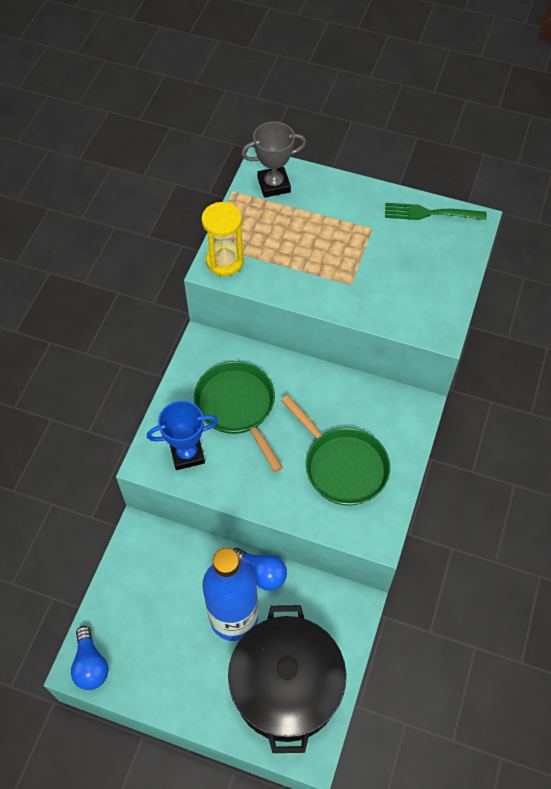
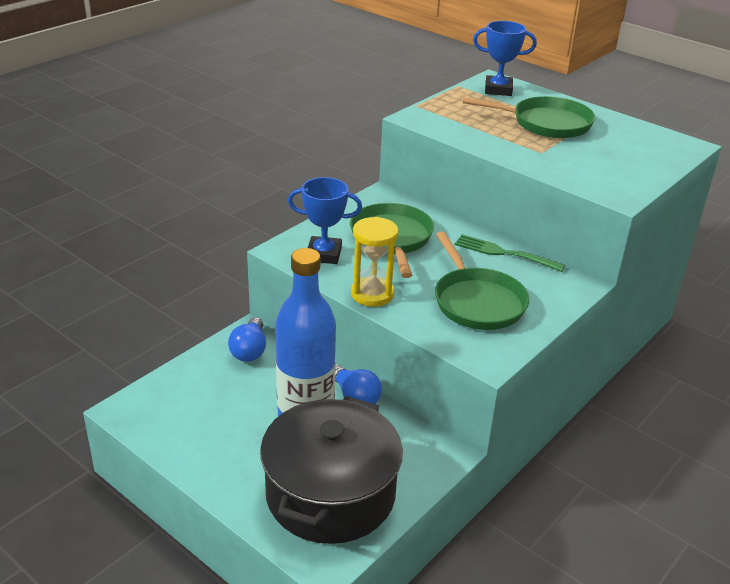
camera: 20 degrees right, 25 degrees down
blue light bulb [71,626,108,690] -> blue light bulb moved to [228,317,266,362]
yellow hourglass [202,202,244,276] -> yellow hourglass moved to [351,217,399,307]
grey trophy [241,121,306,197] -> blue trophy [473,21,537,96]
green fork [385,203,487,220] -> green fork moved to [455,234,565,272]
none -> green pan [463,96,595,138]

